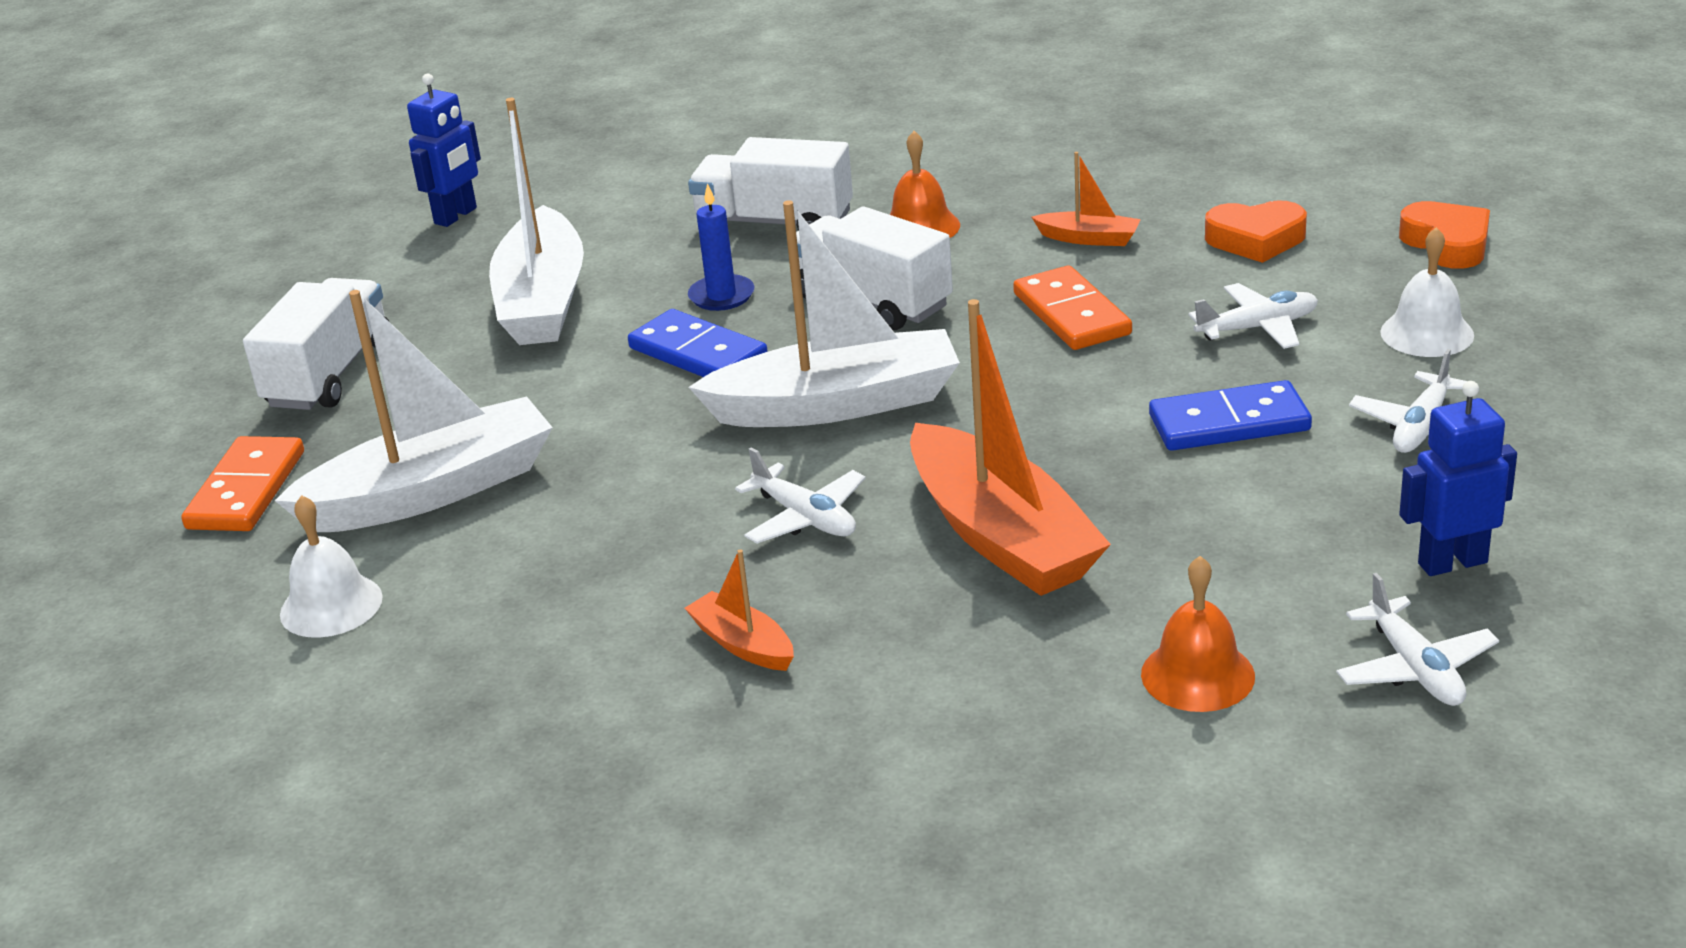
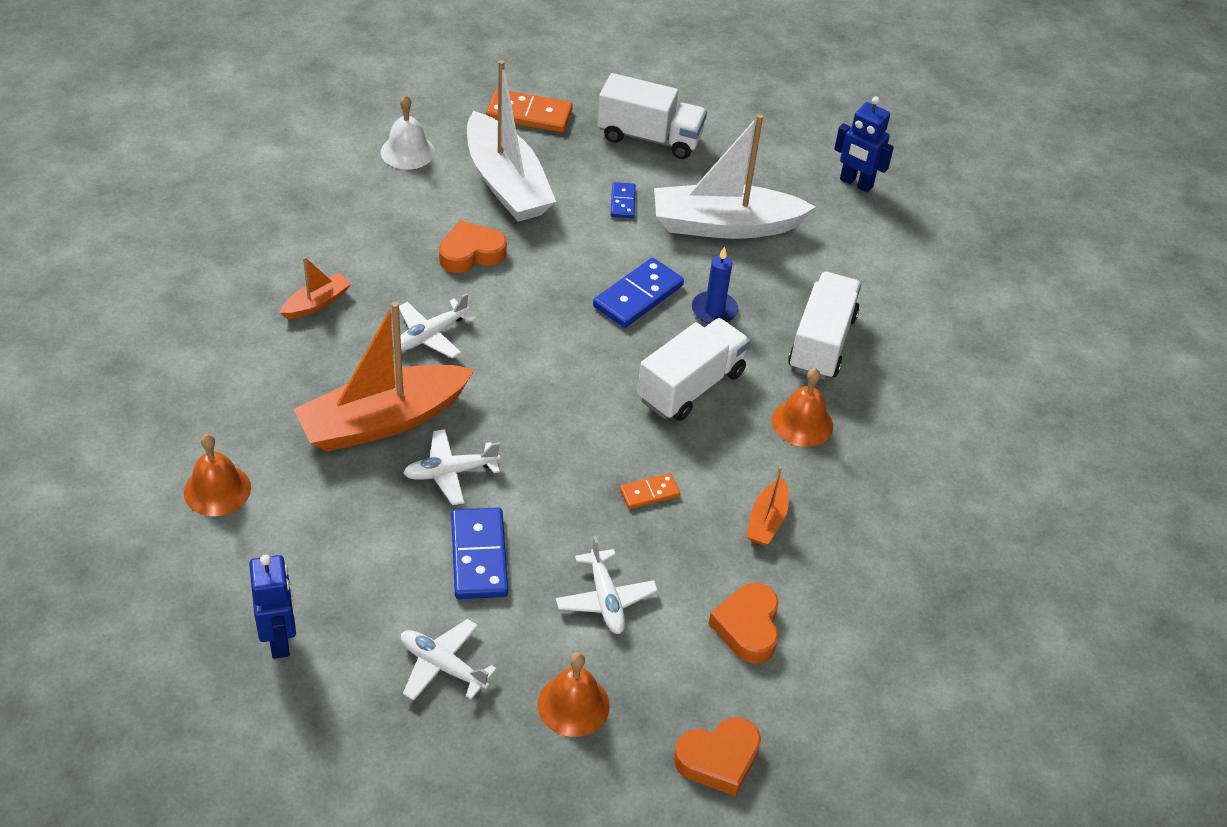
camera: 85 degrees right, 15 degrees up
white boat [689,200,960,427] -> none
orange domino [1013,266,1132,350] -> orange domino [620,473,681,509], size x0.56
white plane [1336,573,1499,706] -> white plane moved to [403,429,500,505]
white bell [1380,227,1474,357] -> orange bell [538,652,610,737]
none -> orange heart [439,220,507,273]
none -> blue domino [611,182,636,218]

